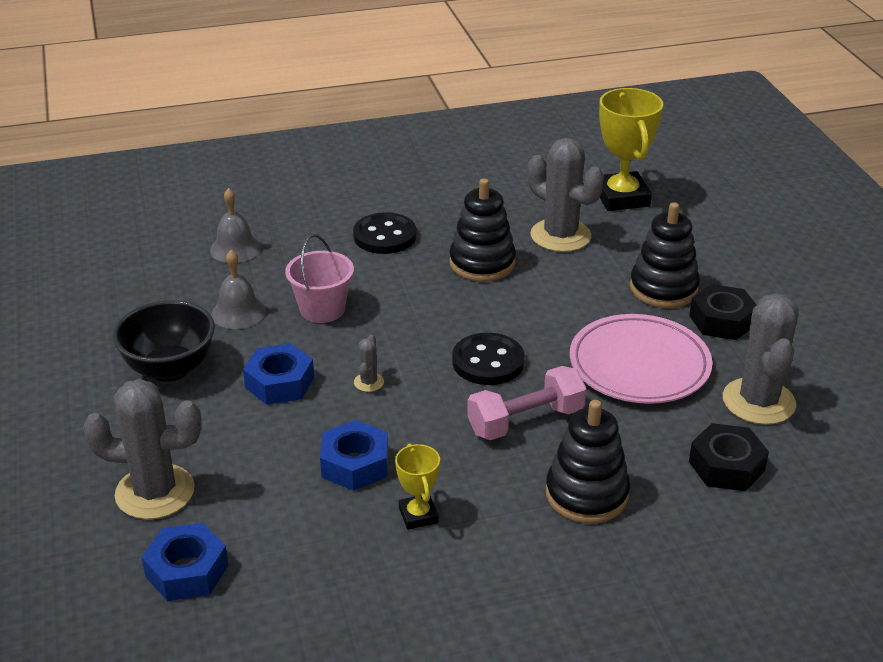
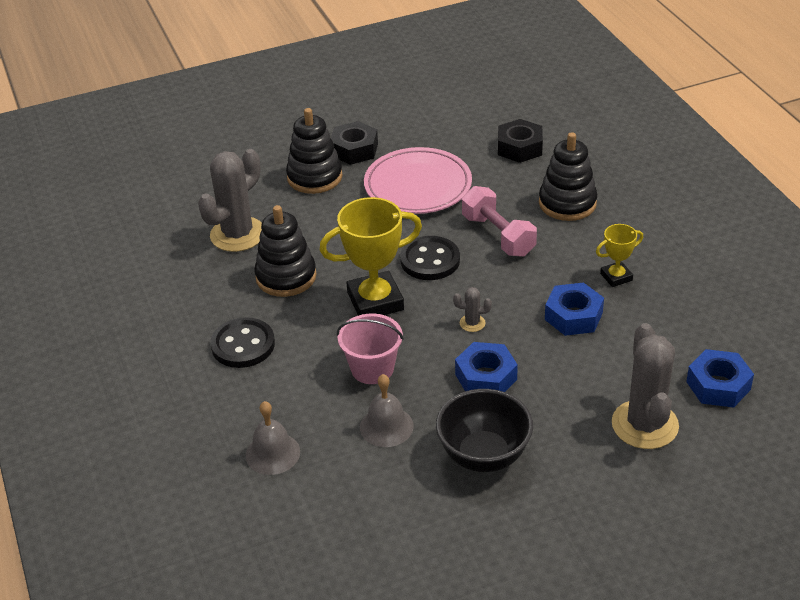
camera: 95 degrees left, 5 degrees up
yellow trophy [599,88,663,211] -> yellow trophy moved to [319,197,422,316]
grey cactus [723,293,799,425] -> none

